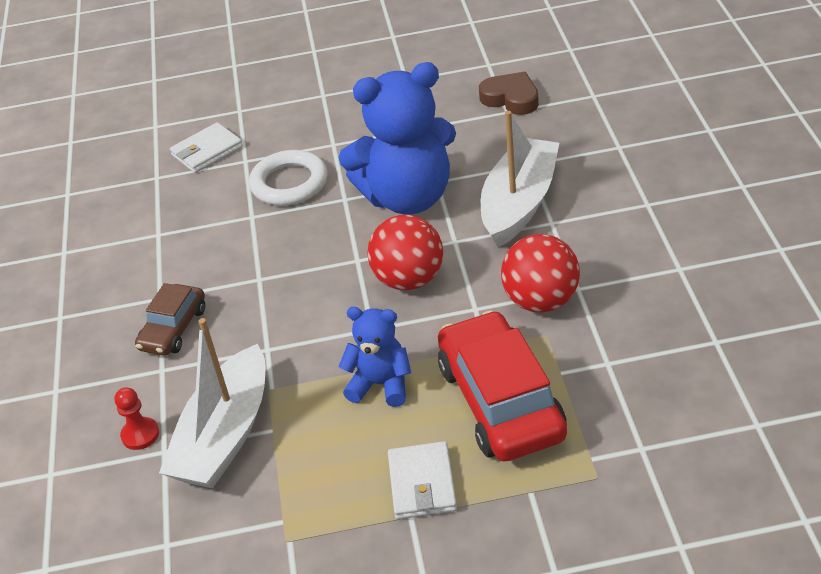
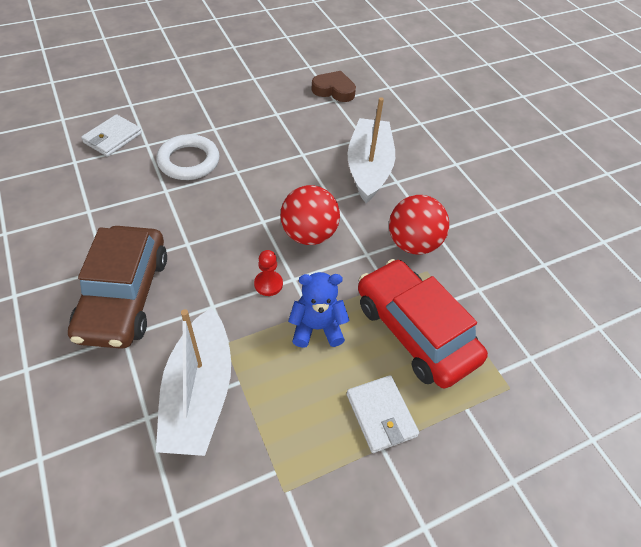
camera: 25 degrees left, 10 degrees up
red pawn [115,387,159,450] -> red pawn moved to [254,250,283,296]
brown car [135,283,205,356] -> brown car [68,226,167,349], size x1.81
blue teddy bear [338,62,456,215] -> none

